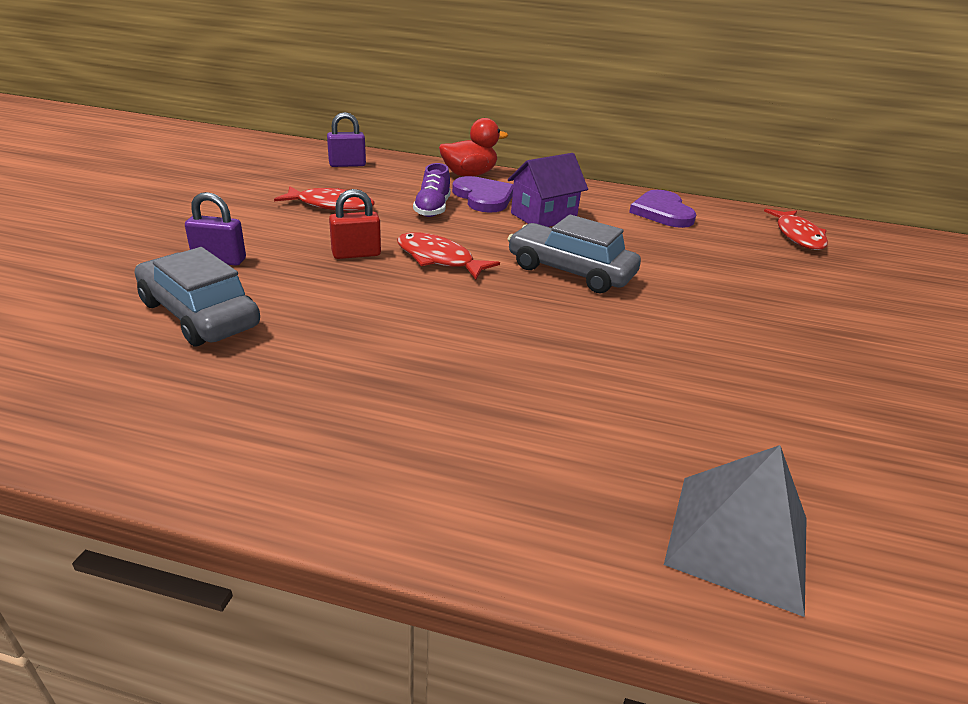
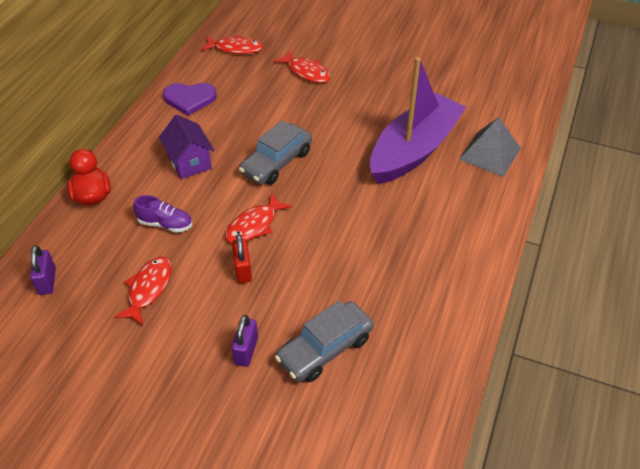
camera: 80 degrees left, 15 degrees up
purple heart [452,176,513,213] -> none
none -> red fish [274,50,330,83]
none -> purple boat [370,57,466,184]

